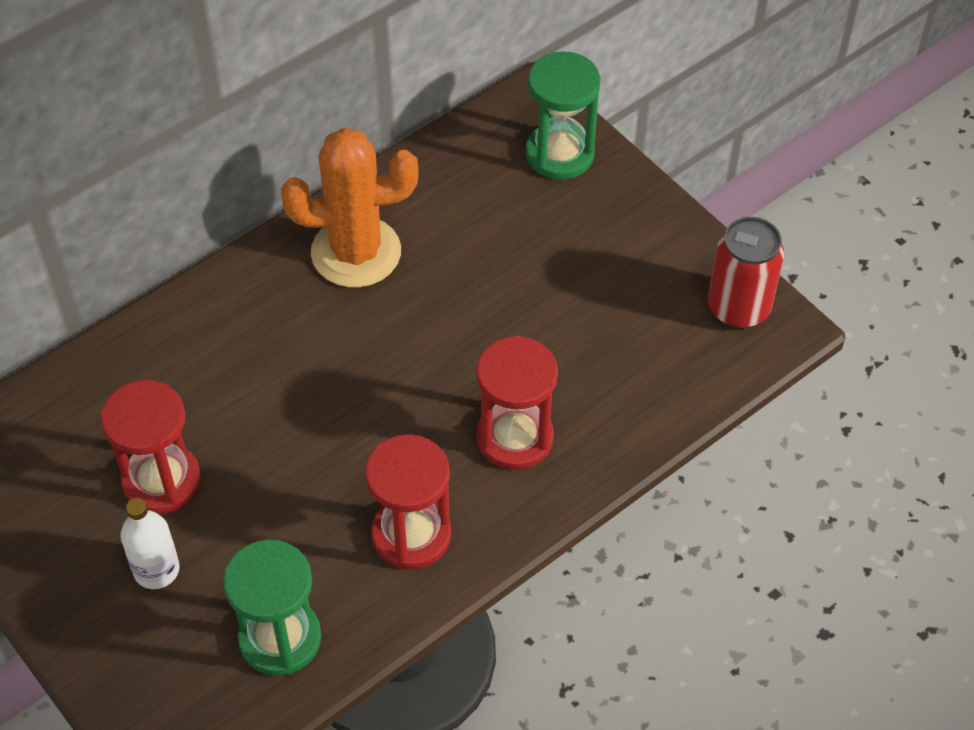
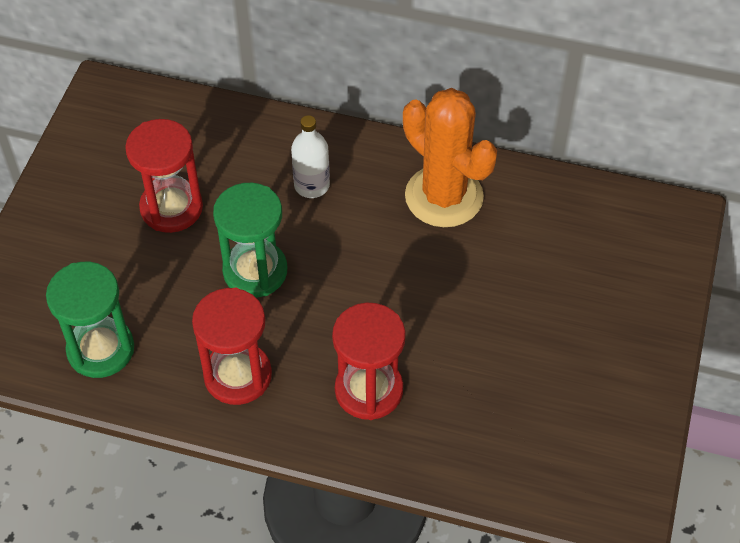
camera: 55 degrees right, 0 degrees up
white bottle [120,498,180,589] -> white bottle moved to [291,115,330,198]
green hourglass [526,51,600,180] -> green hourglass moved to [213,183,287,297]
red can [708,217,784,329] -> none

